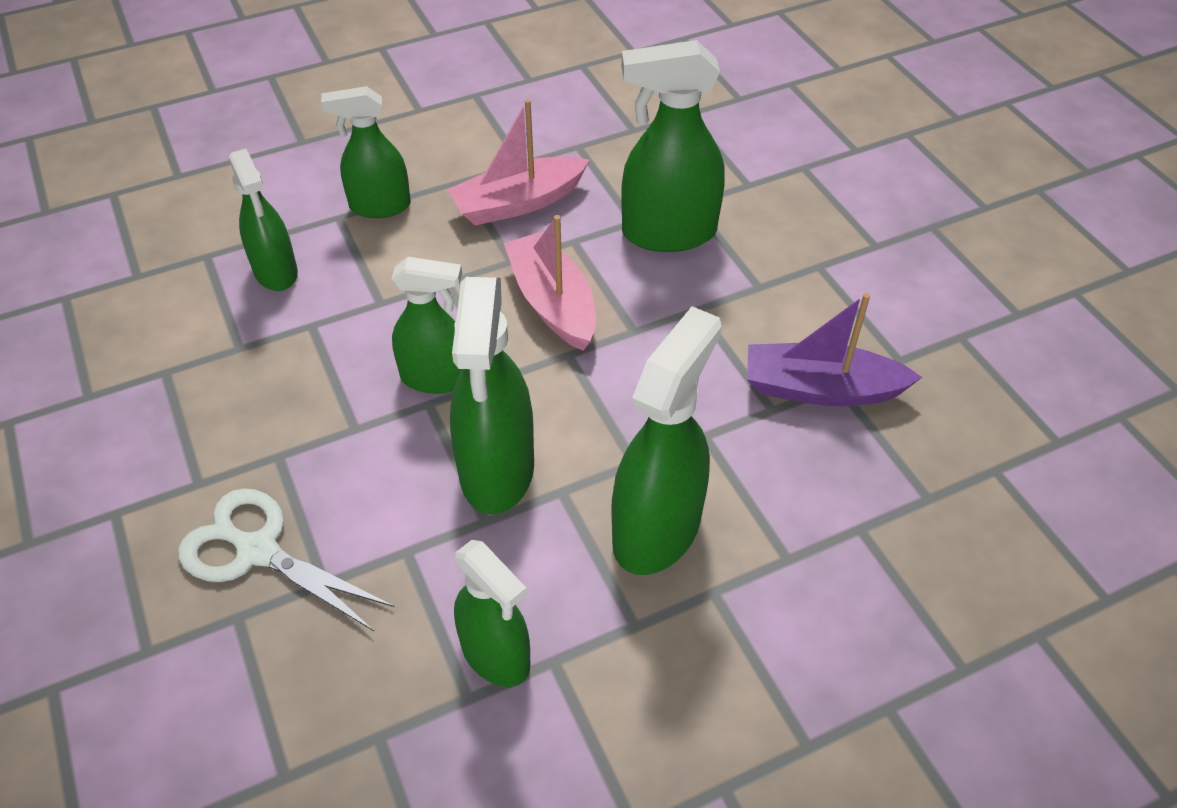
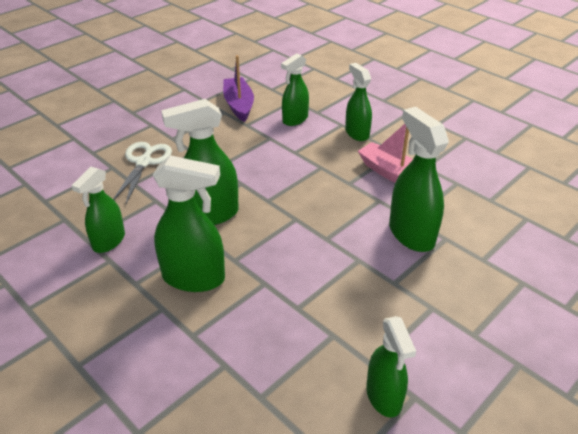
camera: 70 degrees right, 10 degrees down
green spray bottle [391,257,462,394] -> green spray bottle moved to [366,316,416,417]
pink boat [504,215,596,350] -> none
purple boat [747,293,922,406] -> purple boat moved to [223,55,254,122]

